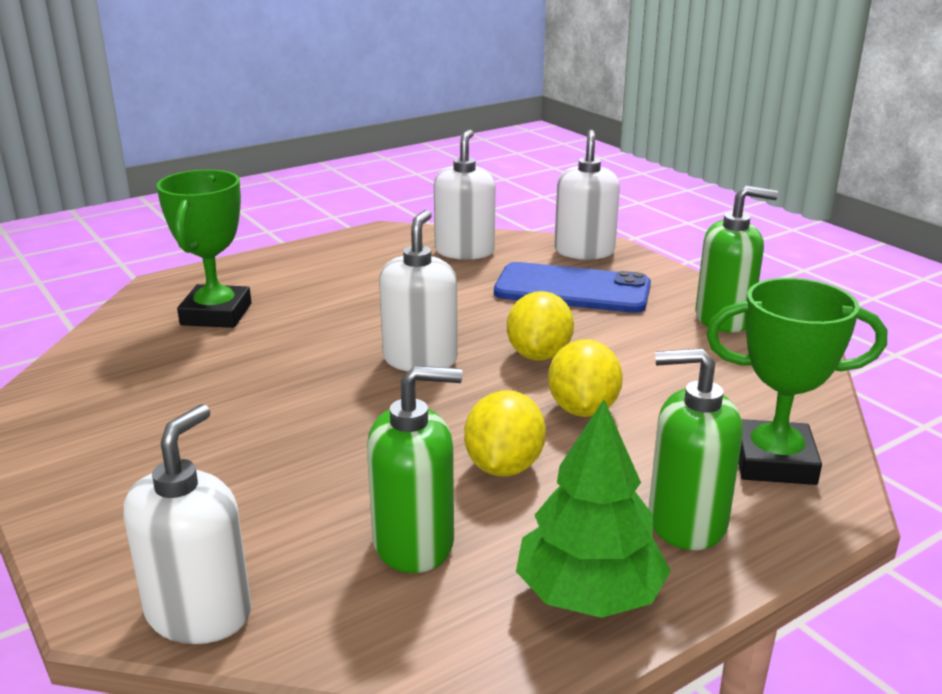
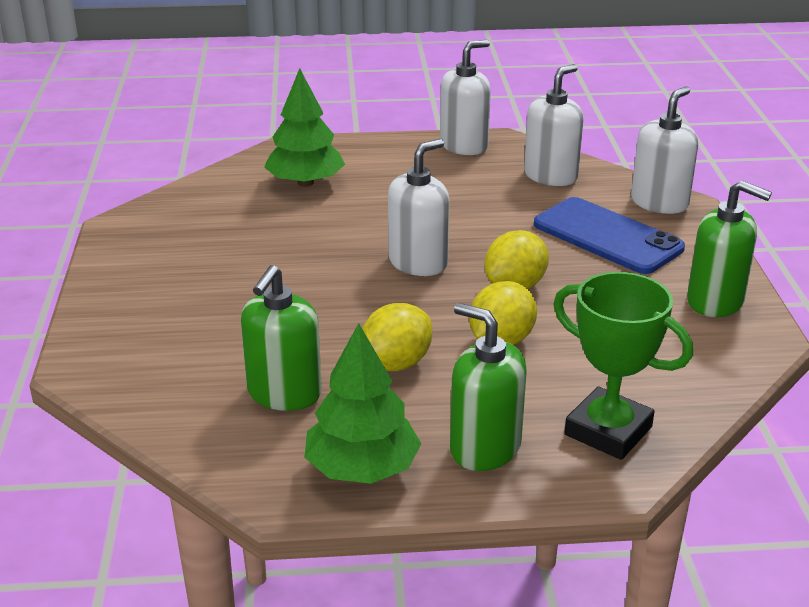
camera: 30 degrees right, 5 degrees up
white soap dispenser [124,404,251,644] -> white soap dispenser moved to [440,40,491,155]
green trophy [157,170,251,328] -> green tree [264,68,345,187]
green soap dispenser [367,366,463,573] -> green soap dispenser turned 90 degrees clockwise [241,265,322,411]

